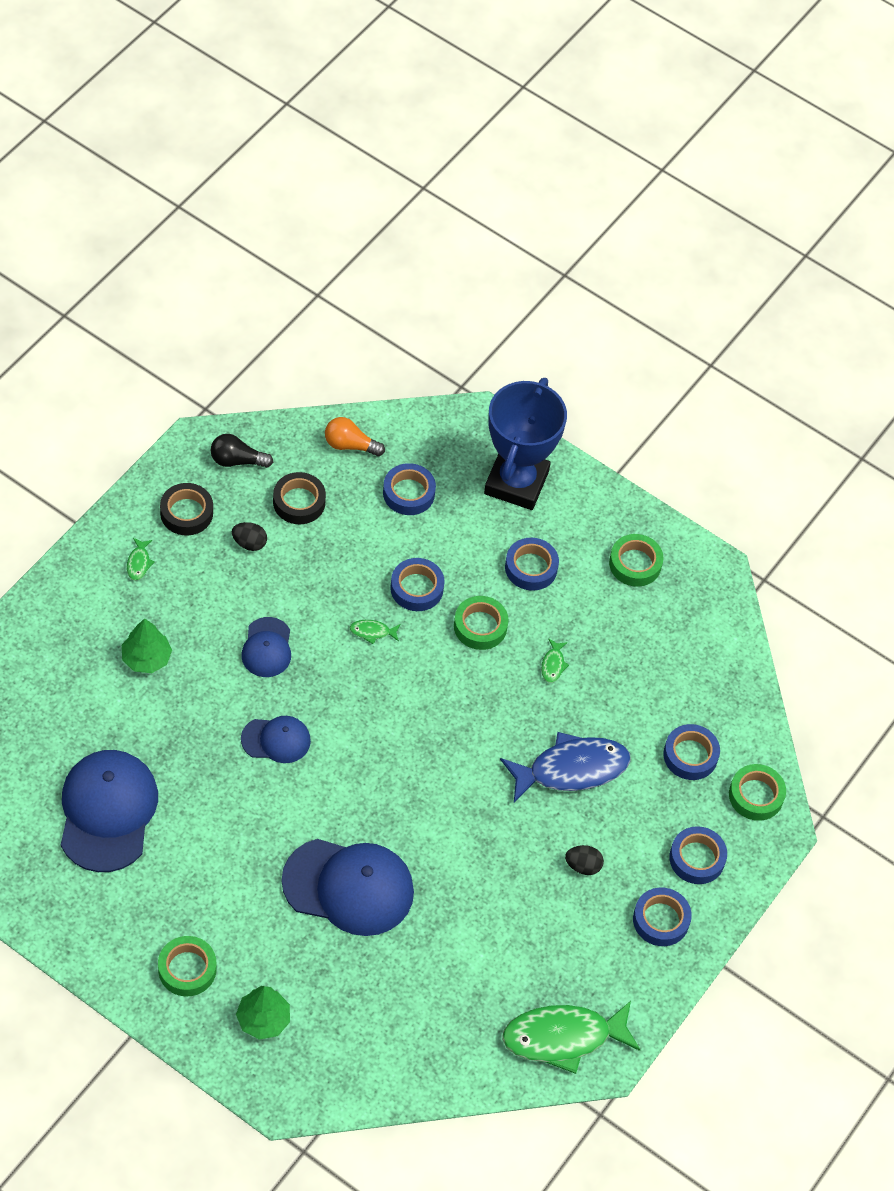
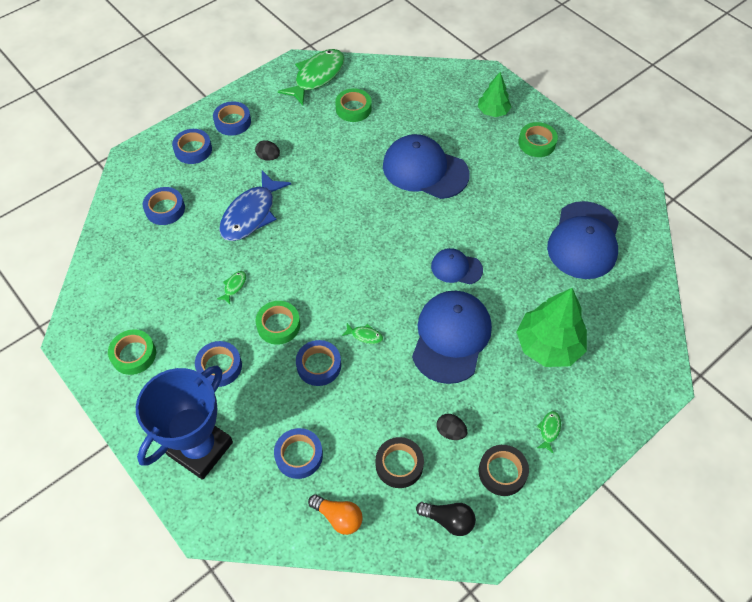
camera: 160 degrees left, 0 degrees up
green tree [122,619,172,673] -> green tree [516,288,587,367], size x1.71
blue cap [241,617,291,677] -> blue cap [412,291,492,384], size x1.86
blue fish [500,732,630,802] -> blue fish turned 60 degrees counterclockwise [219,171,291,241]
green fish [502,1001,640,1074] -> green fish turned 60 degrees counterclockwise [278,49,345,105]
green tape [729,764,786,821] -> green tape moved to [335,88,372,122]

